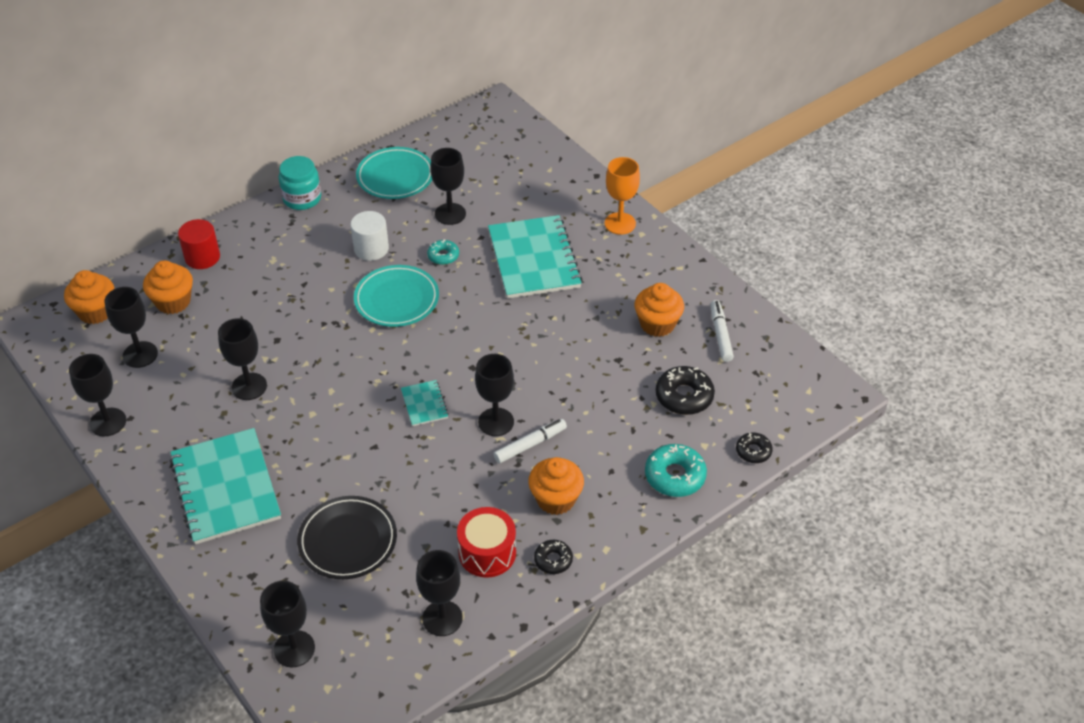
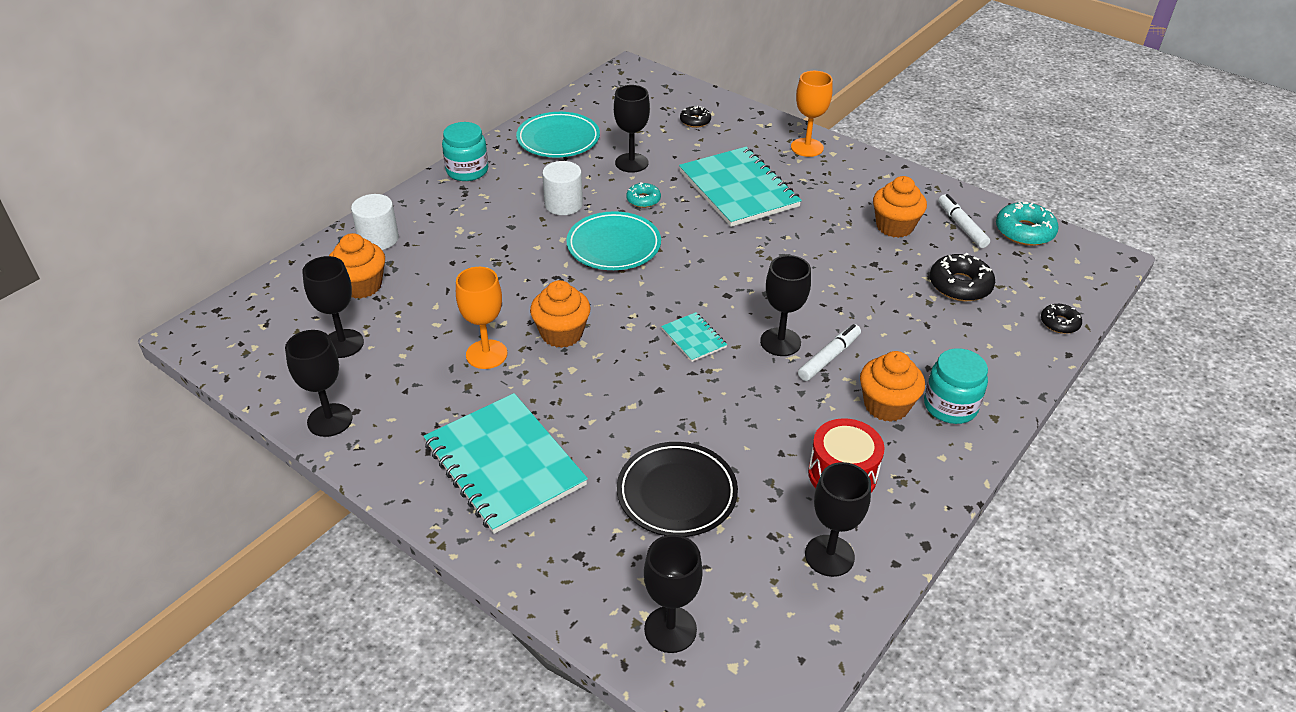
camera: 15 degrees left, 5 degrees down
orange cupcake [64,270,115,324] -> orange cupcake moved to [530,280,591,348]
red cylinder [178,219,220,269] -> white cylinder [351,194,399,250]
black goblet [218,318,267,400] -> orange goblet [456,267,507,369]
black donut [534,540,573,574] -> black donut moved to [680,106,711,128]
turquoise donut [645,444,707,497] -> turquoise donut moved to [996,202,1059,246]
none -> turquoise jar [924,348,988,424]

